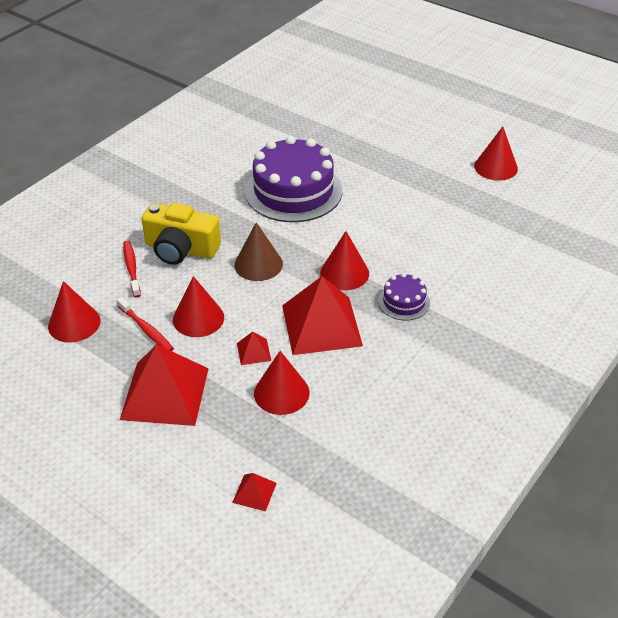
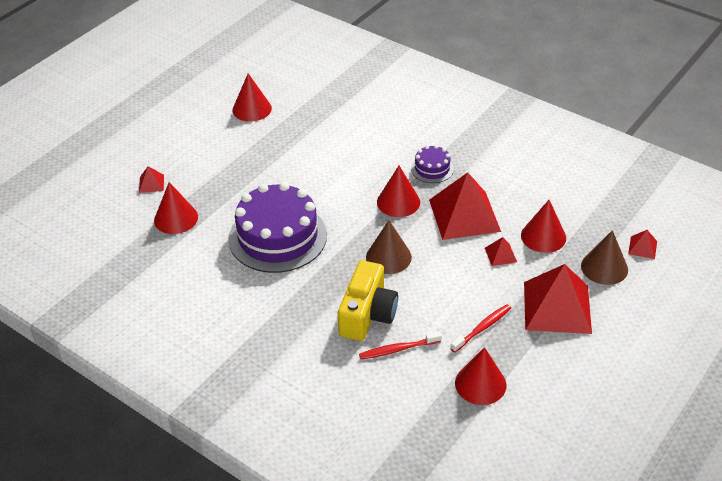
camera: 90 degrees left, 0 degrees up
red cone [173,276,224,337] -> red cone moved to [154,182,198,234]
none -> red pyramid [139,166,164,193]
none -> brown cone [581,230,628,285]

